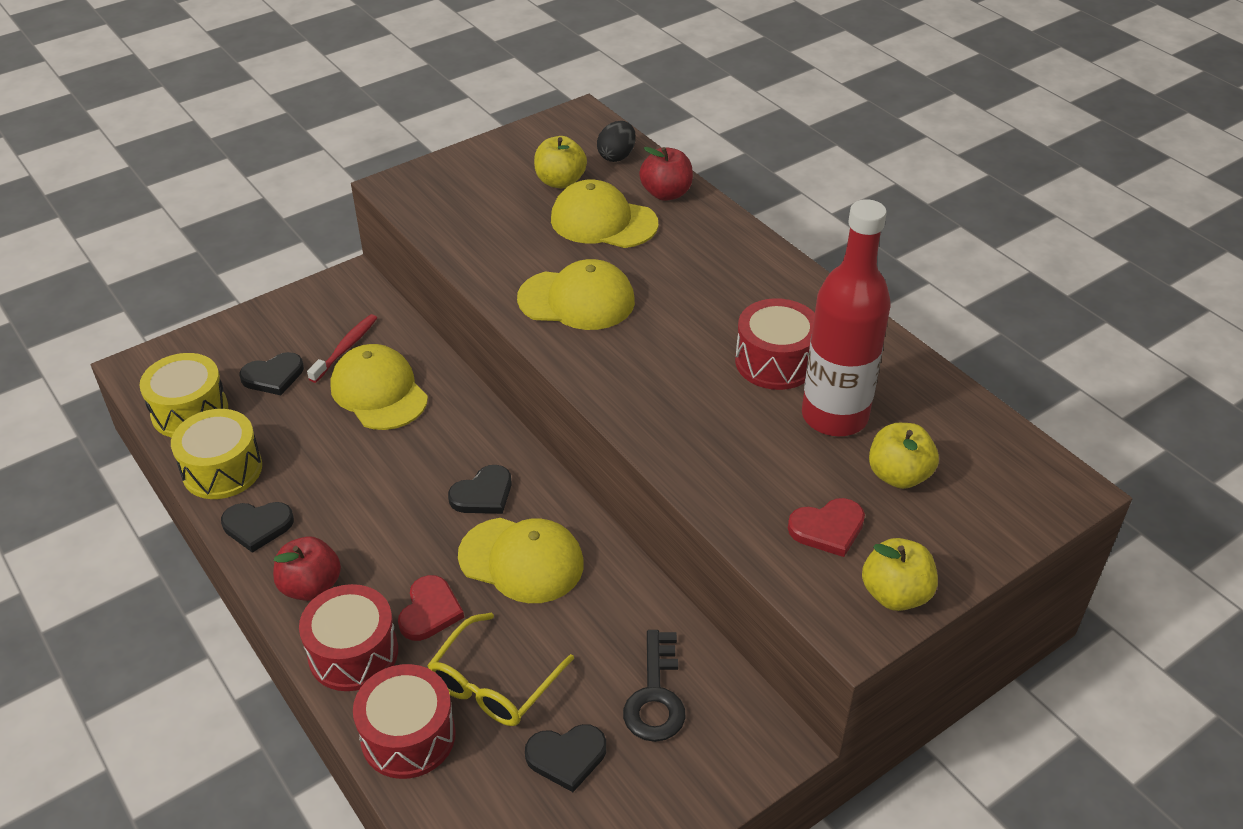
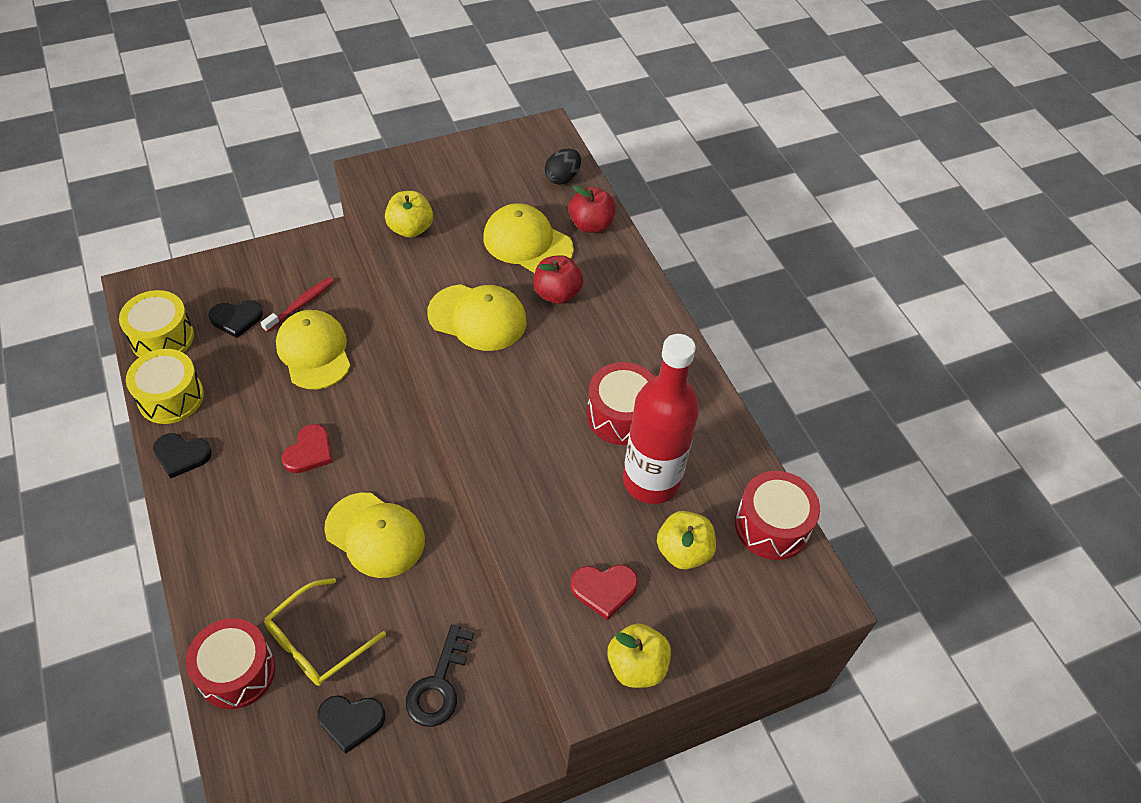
camera: 10 degrees right, 10 degrees up
red apple [273,537,341,601] -> red apple moved to [534,255,583,304]
red drum [299,584,398,691] -> red drum moved to [735,471,820,560]
red heart [398,575,464,641] -> red heart moved to [282,424,333,473]
black heart [448,465,512,514] -> none
yellow apple [534,136,587,189] -> yellow apple moved to [385,191,433,238]

